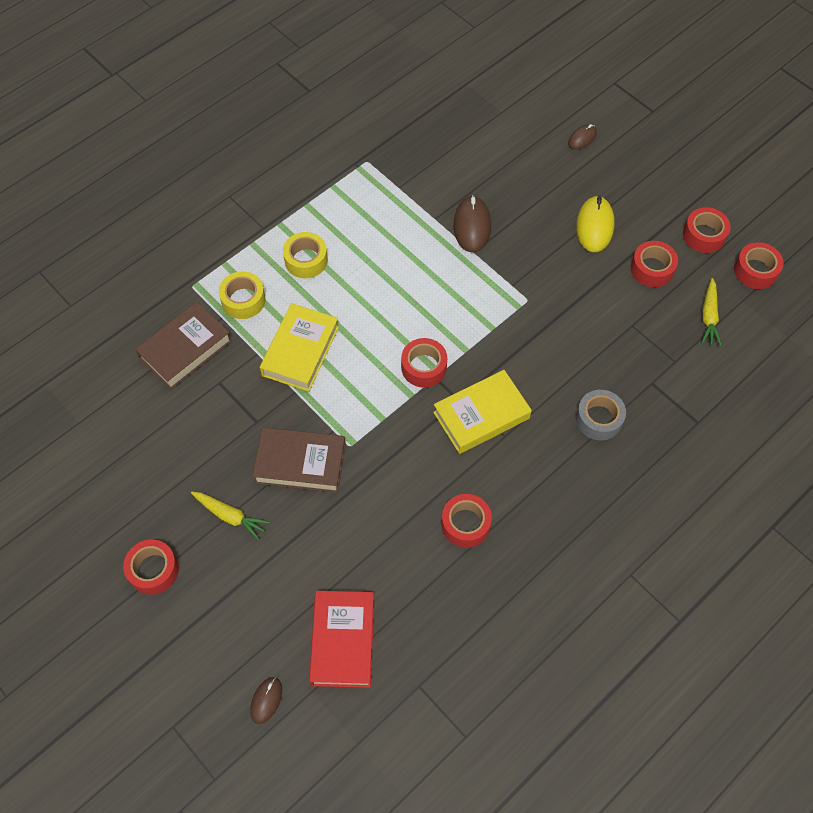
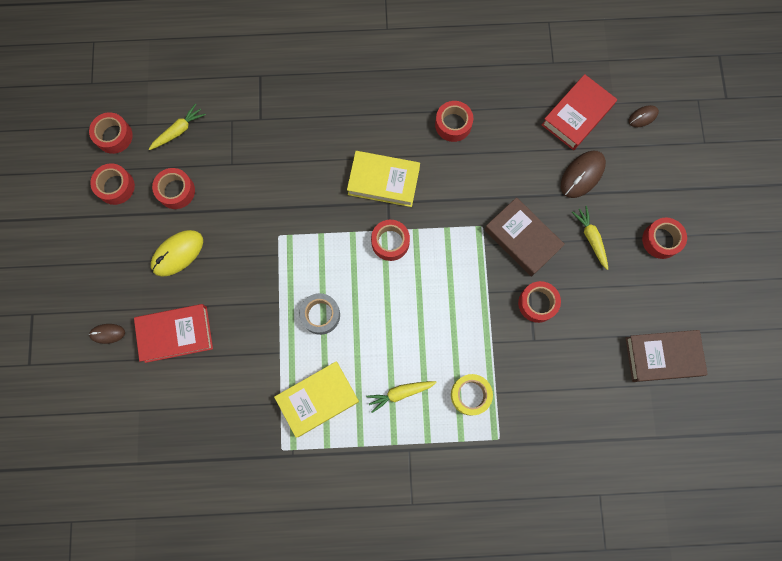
camera: 140 degrees left, 15 degrees up
brown book [135,302,232,389] -> brown book moved to [626,330,708,382]
yellow book [260,303,339,392] -> yellow book moved to [274,362,359,438]
yellow tape [283,232,328,278] -> yellow carrot [366,381,437,413]
brown mouse [453,195,491,253] -> brown mouse moved to [561,151,606,198]
grey tape [576,390,626,440] -> grey tape moved to [299,293,340,335]
none -> red book [134,304,213,363]
none -> red tape [518,281,561,323]

